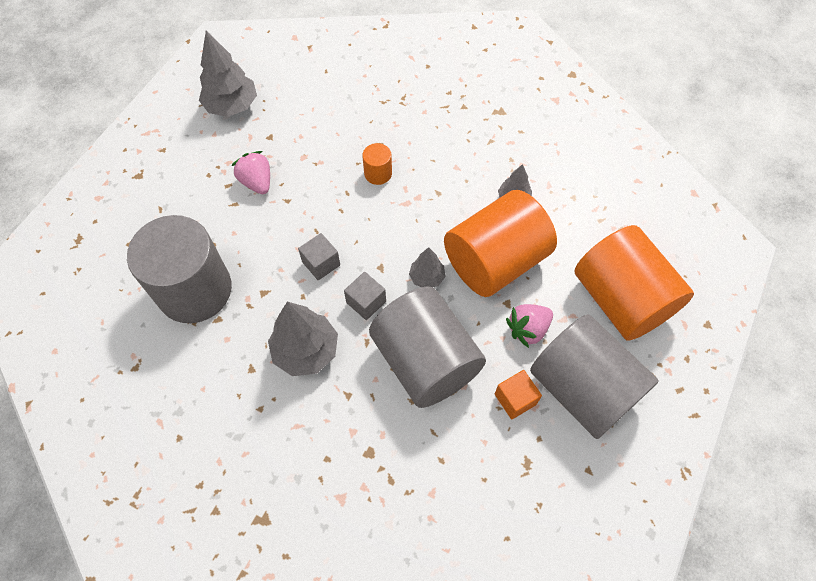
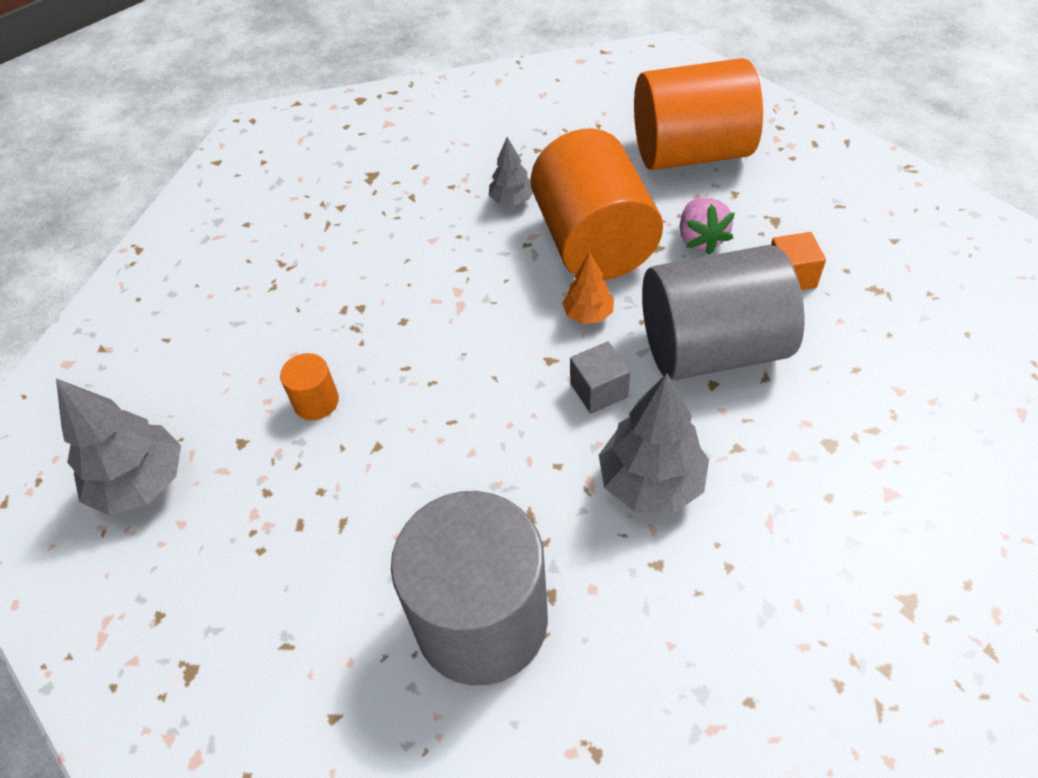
camera: 65 degrees left, 10 degrees down
pink strawberry [231,151,270,194] -> none
grey cube [298,233,340,280] -> none
orange cylinder [362,143,392,185] -> orange cylinder moved to [280,353,339,420]
grey tree [409,247,445,288] -> orange tree [562,252,614,324]
grey cylinder [530,314,658,439] -> none

